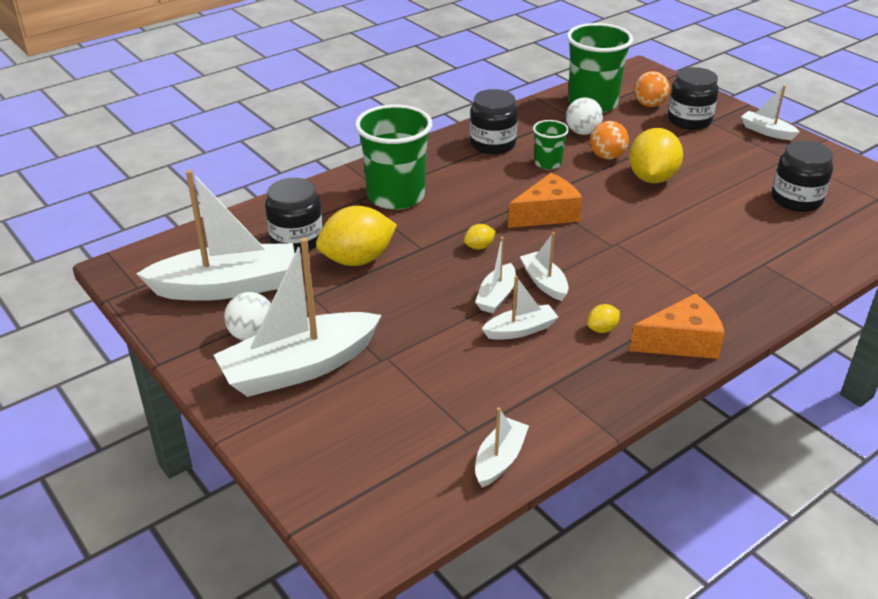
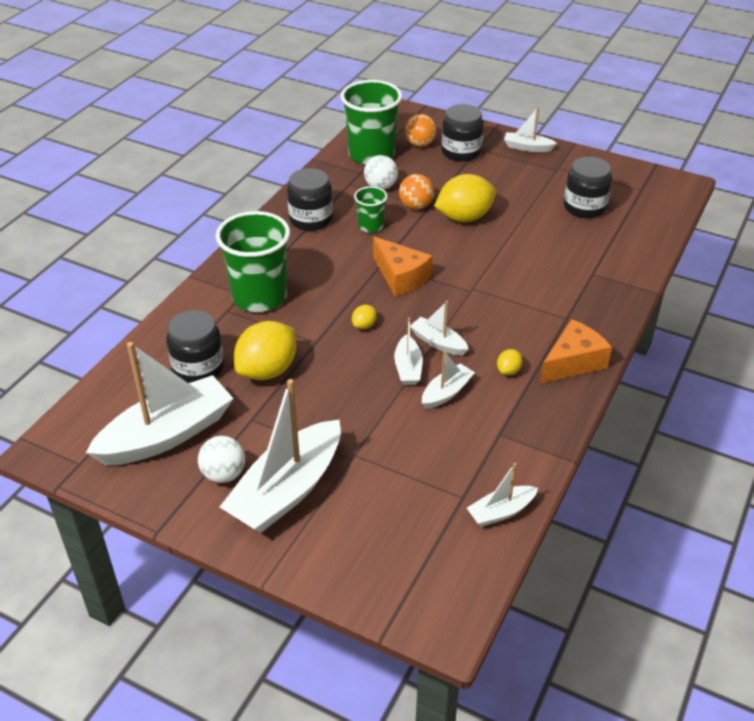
camera: 25 degrees left, 5 degrees up
white boat [475,407,529,488] -> white boat turned 120 degrees counterclockwise [467,463,538,527]
orange cheese [508,173,583,228] -> orange cheese turned 105 degrees clockwise [373,237,432,296]
yellow lemon [629,128,683,183] -> yellow lemon turned 75 degrees clockwise [434,174,496,222]

